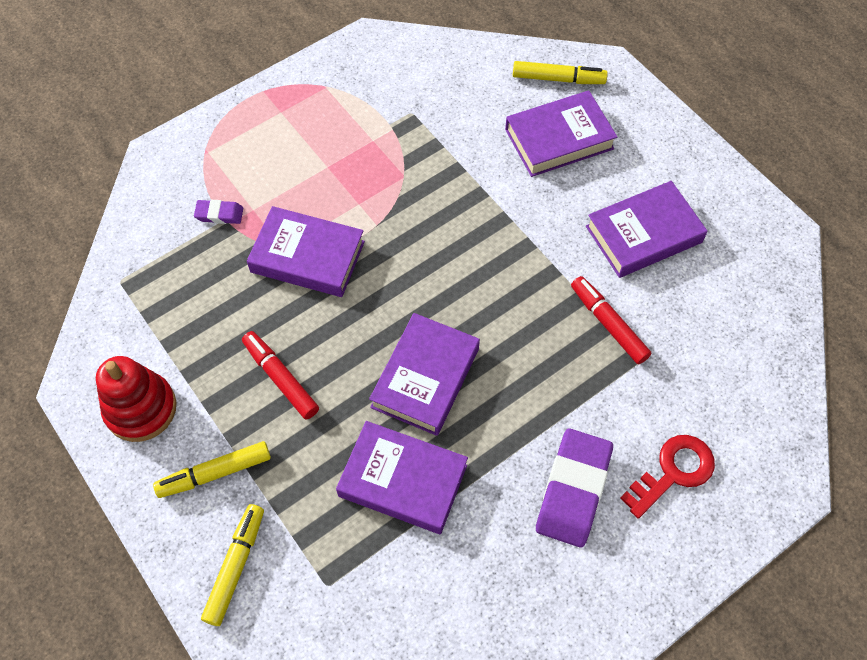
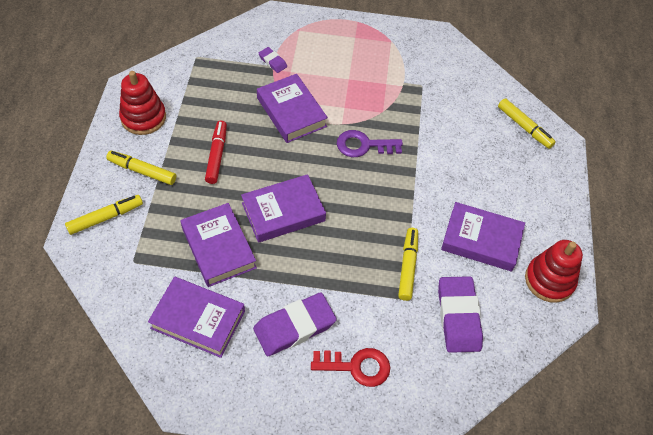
camera: 40 degrees right, 5 degrees down
purple book [505,90,617,177] -> purple book moved to [148,277,245,358]
red marker [571,276,651,364] -> yellow marker [398,228,418,301]
none -> purple key [337,130,403,157]
none -> purple eraser [438,276,483,353]
none -> red stacking toy [525,240,583,303]

